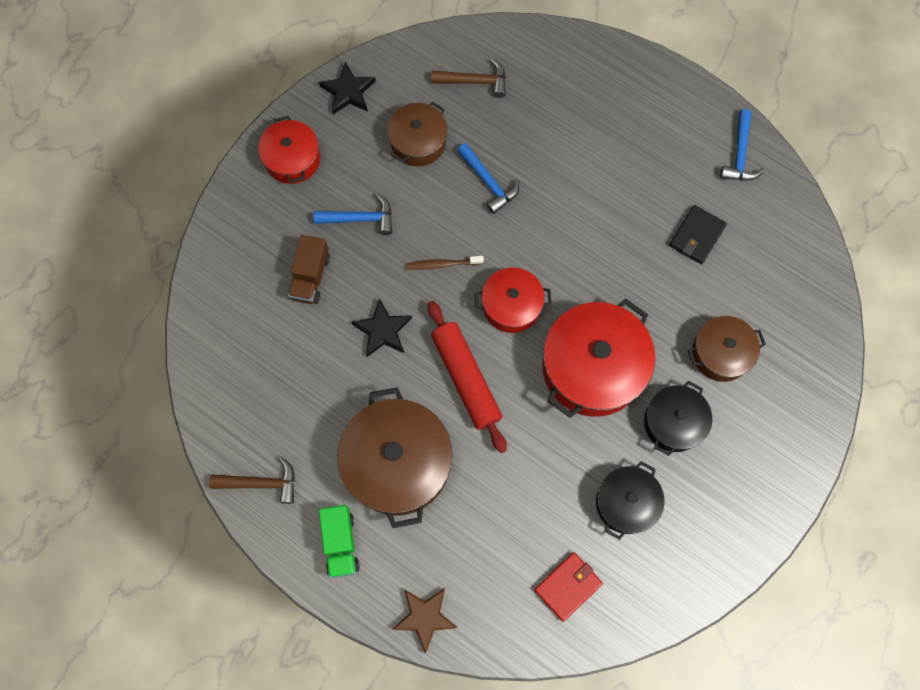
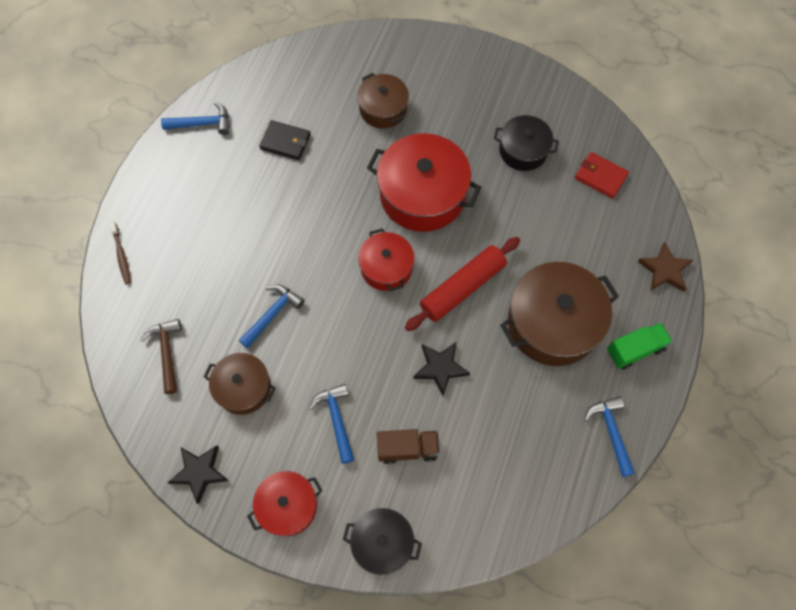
camera: 105 degrees left, 5 degrees down
brown hammer [209,457,295,504] -> blue hammer [584,396,635,477]
brown toothbrush [406,256,484,270] -> brown toothbrush moved to [109,221,131,285]
black pot [644,381,712,456] -> black pot moved to [343,508,422,575]

